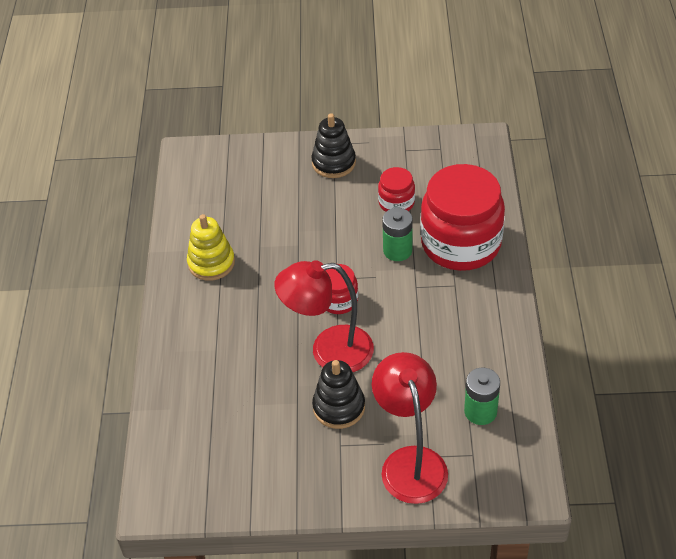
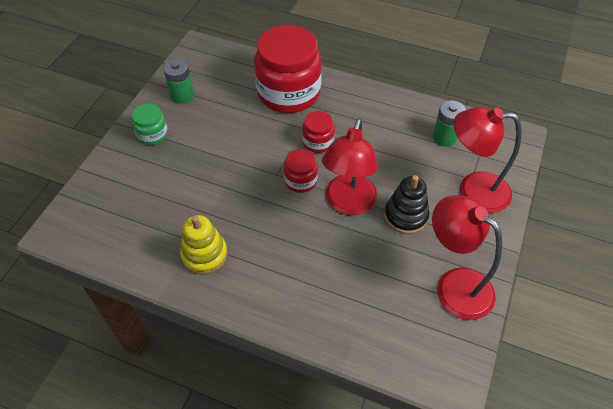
camera: 70 degrees left, 5 degrees up
black stacking toy [311,113,356,178] -> green jar [132,103,168,145]
red jar [378,167,415,212] -> red jar moved to [302,111,335,153]
green battery [382,208,413,261] -> green battery moved to [163,59,194,104]
none -> red lamp [432,195,502,320]

